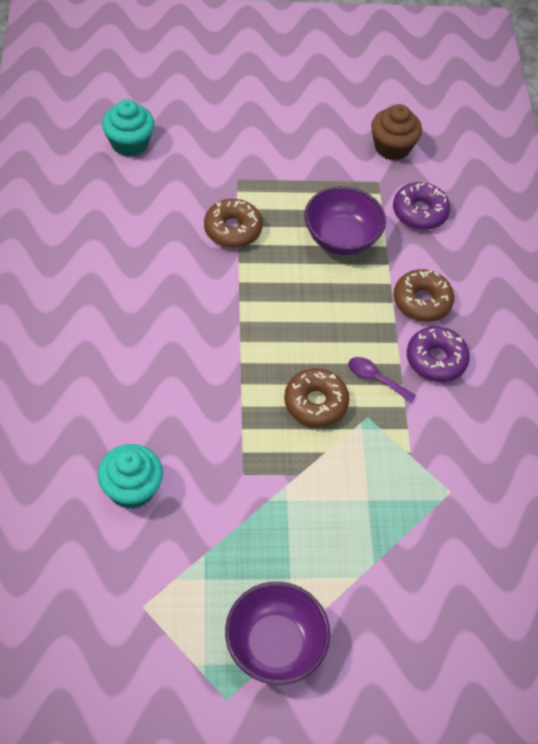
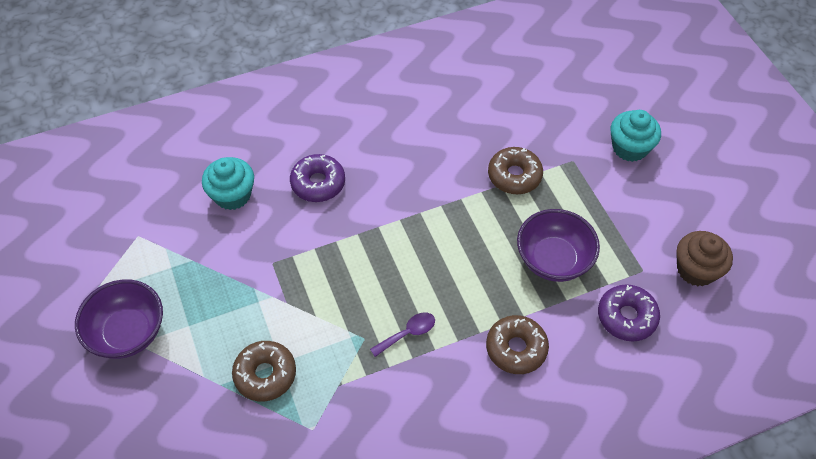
camera: 75 degrees right, 0 degrees up
turquoise cupcake [102,99,155,157] -> turquoise cupcake moved to [611,110,661,162]
brown donut [284,368,349,427] -> brown donut moved to [232,341,296,401]
purple spoon [348,357,416,403] -> purple spoon turned 45 degrees clockwise [370,312,435,357]
purple donut [407,326,470,382] -> purple donut moved to [290,154,345,202]

